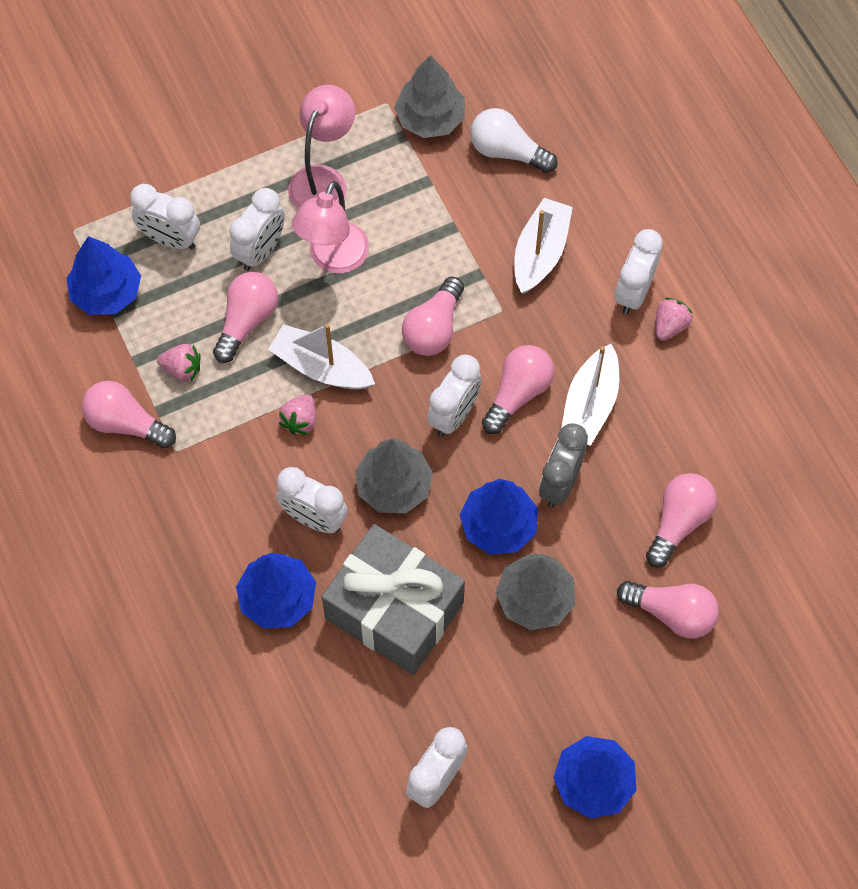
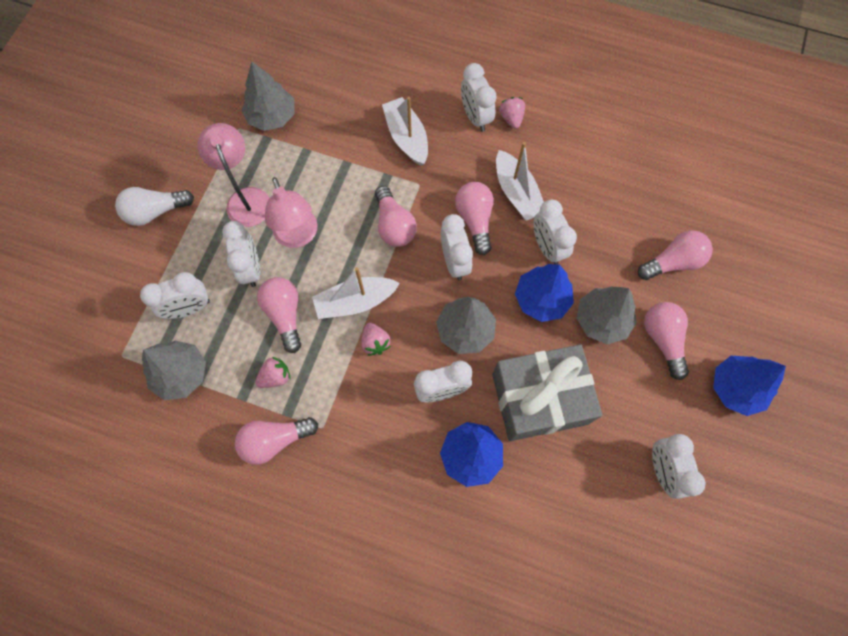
camera: 45 degrees left, 5 degrees up
blue tree [66,236,141,315] -> grey tree [142,341,206,400]
white light bulb [470,108,557,173] -> white light bulb moved to [115,187,194,226]
grey clock [539,423,588,508] -> white clock [534,200,577,265]
pink light bulb [646,473,717,567] -> pink light bulb moved to [644,302,689,380]

